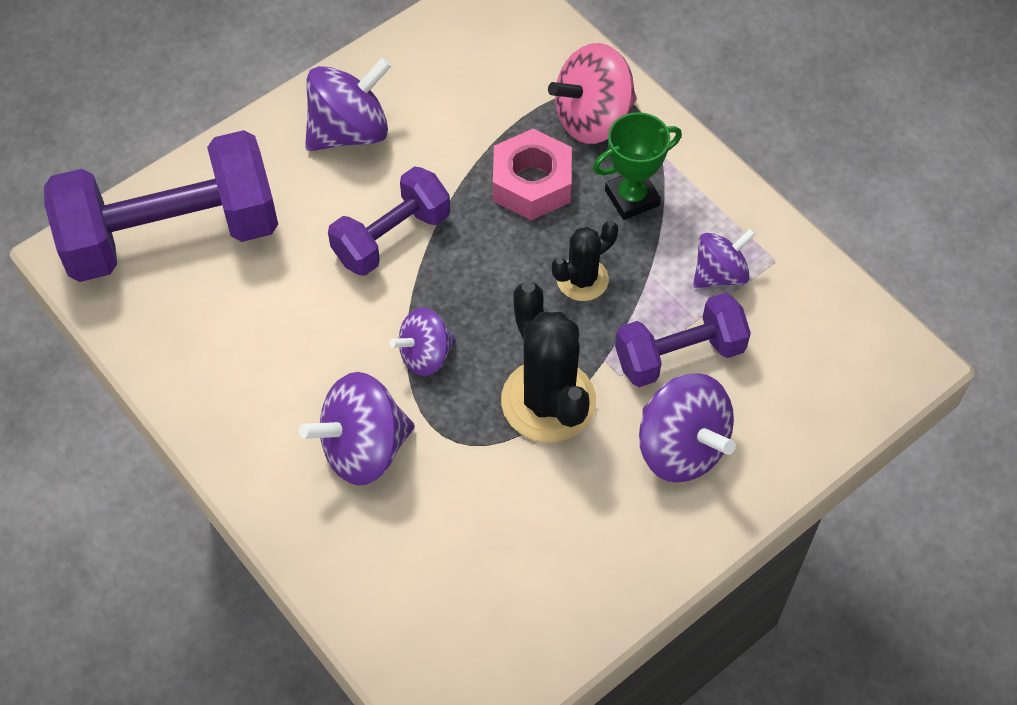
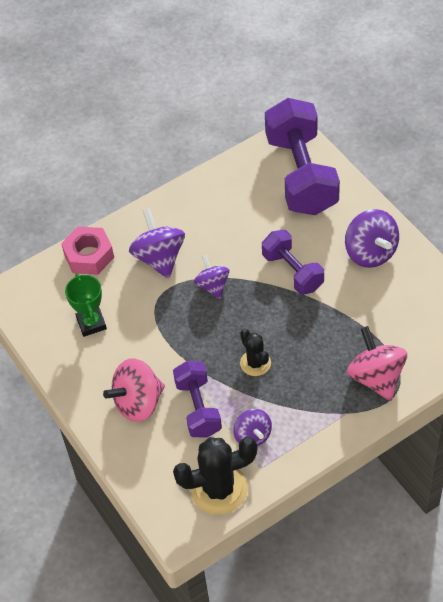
camera: 100 degrees right, 5 degrees down
pink nut [493,129,572,220] -> pink nut moved to [61,227,114,275]
black cactus [501,281,596,442] -> black cactus moved to [173,437,257,515]
green trophy [593,112,682,220] -> green trophy moved to [65,273,107,337]
purple spinning top [639,373,736,483] -> pink spinning top [103,358,165,422]

